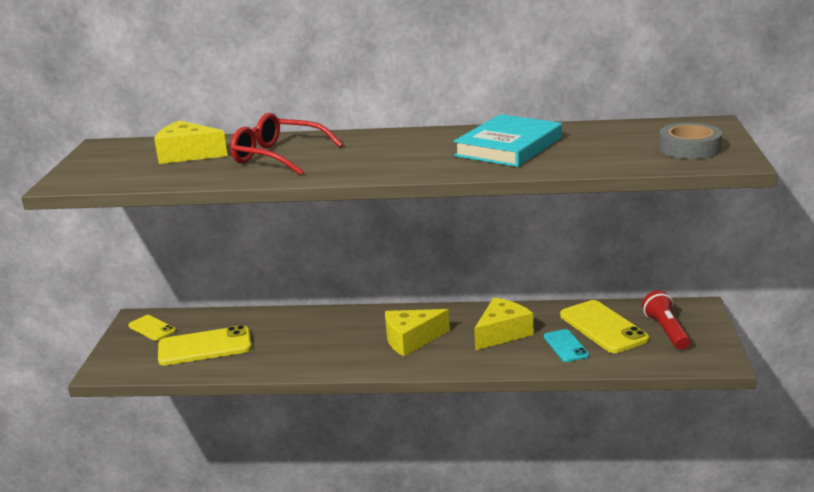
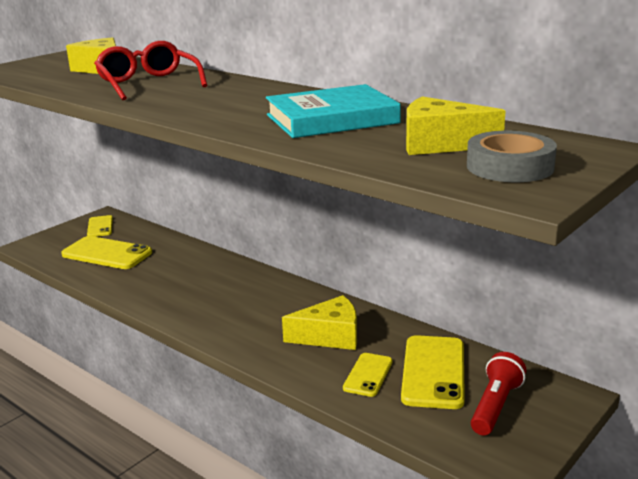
camera: 35 degrees right, 0 degrees up
yellow cheese [385,309,450,357] -> yellow cheese moved to [406,97,506,155]
turquoise phone [544,329,589,362] -> yellow phone [343,353,393,397]

